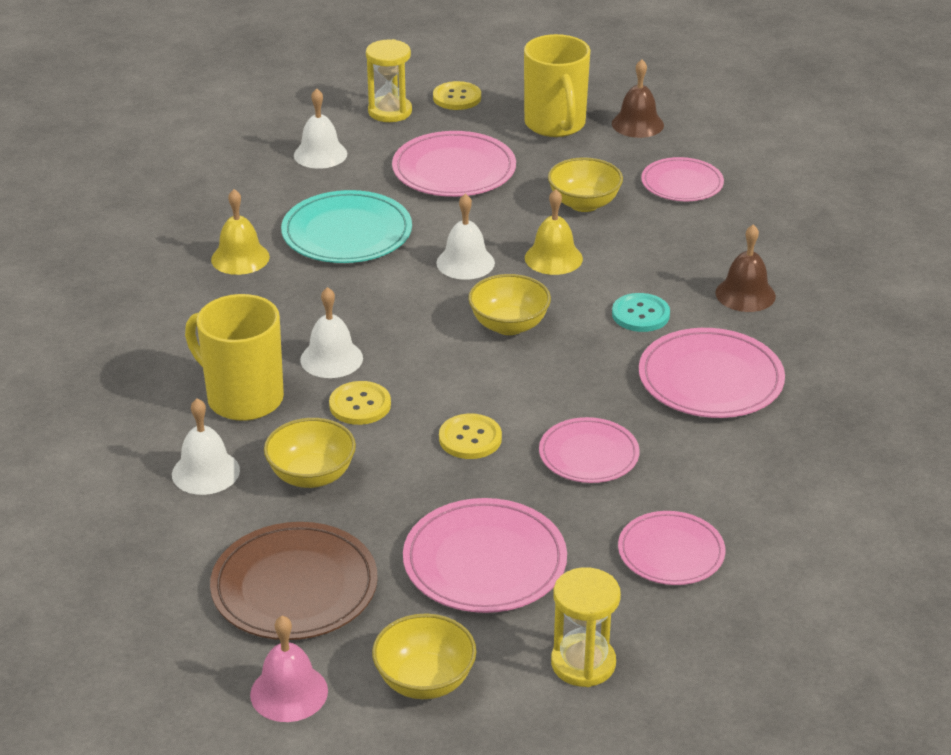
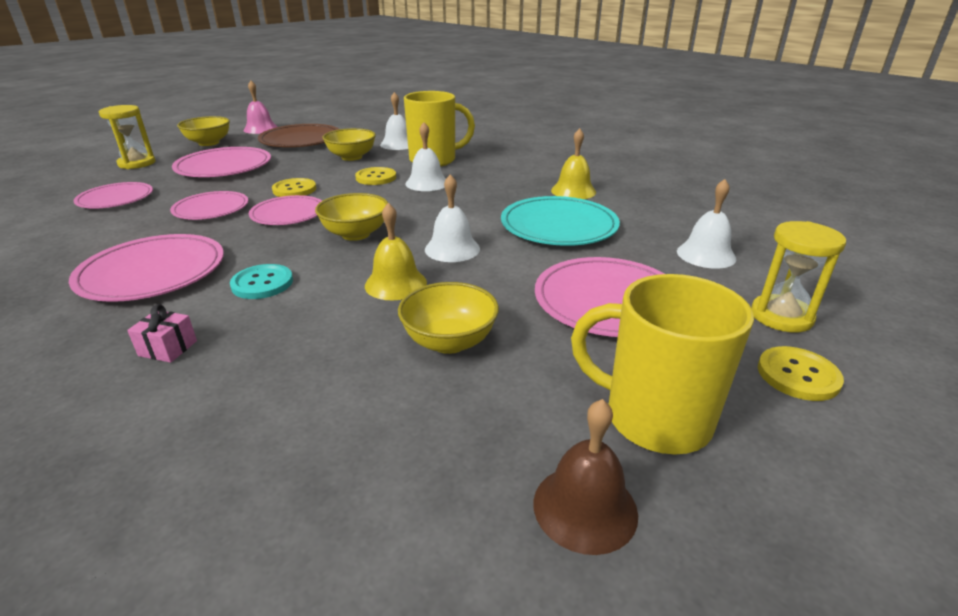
camera: 130 degrees right, 5 degrees down
pink plate [641,157,724,201] -> pink plate moved to [249,195,322,225]
brown bell [715,224,776,312] -> pink gift [127,304,197,363]

